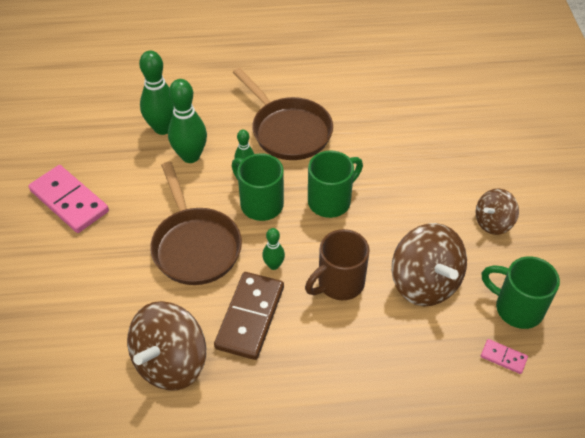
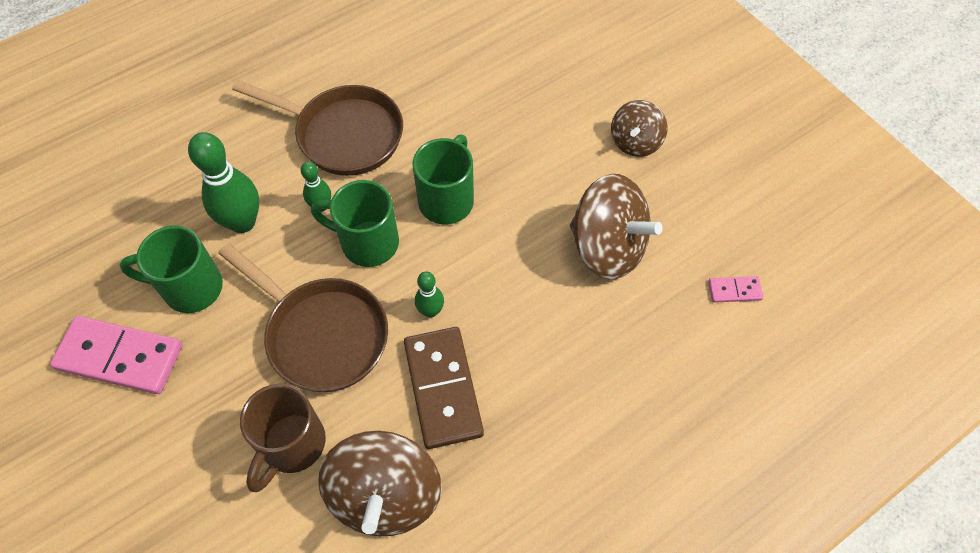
camera: 30 degrees left, 10 degrees up
green bowling pin [139,51,174,135] -> none
brown mug [305,229,370,300] -> brown mug moved to [240,384,326,492]
green mug [482,256,560,329] -> green mug moved to [120,225,223,313]

